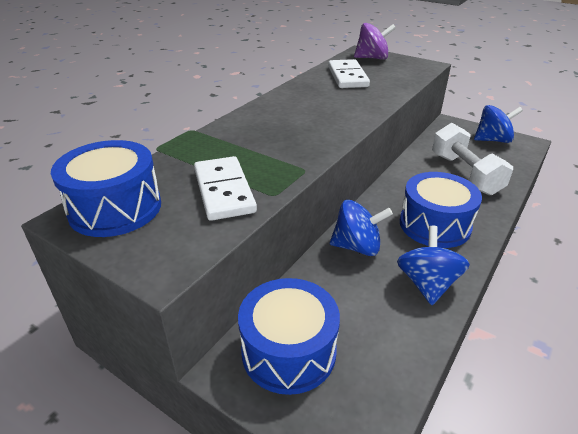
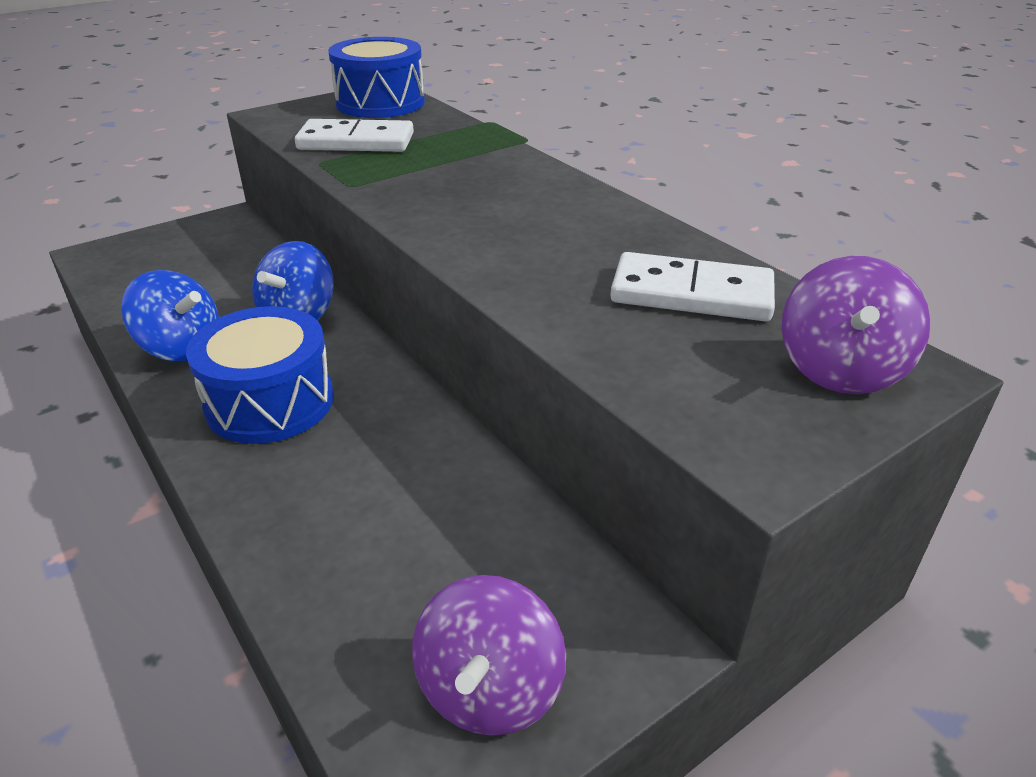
camera: 110 degrees right, 0 degrees up
blue drum [238,278,340,395] -> none
white dumbbell [432,123,513,195] -> none
blue spinning top [474,105,523,143] -> purple spinning top [412,575,566,736]

